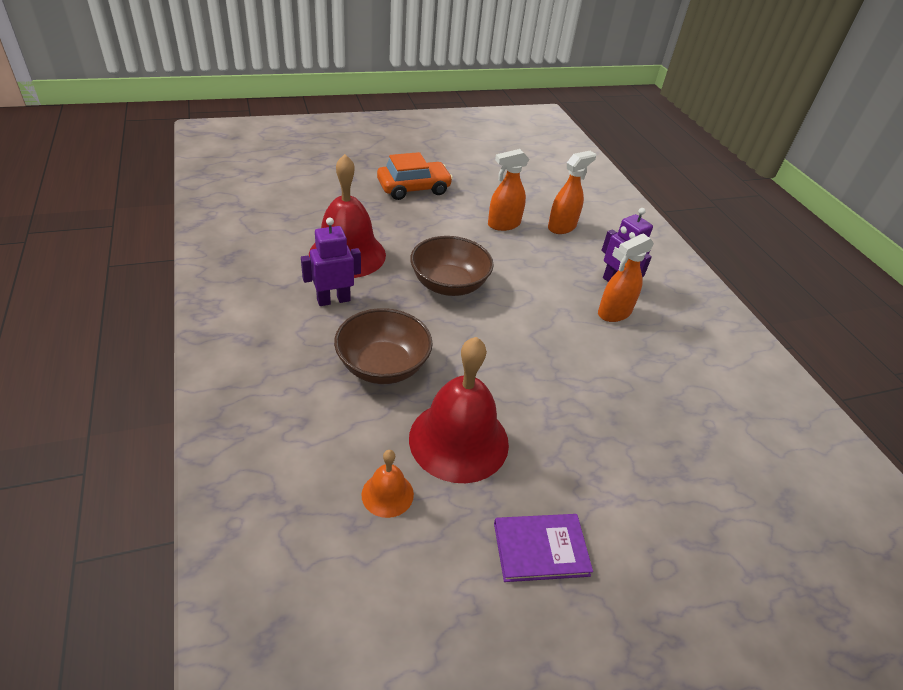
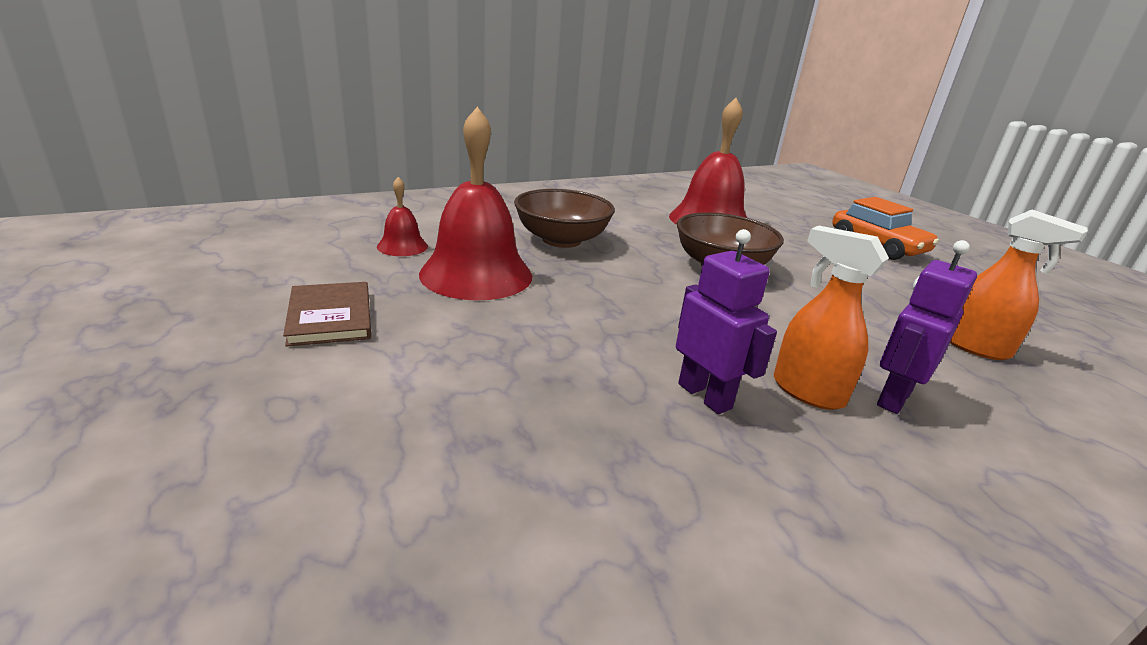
camera: 80 degrees right, 15 degrees down
purple robot [301,217,361,306] -> purple robot moved to [676,229,777,414]
orange bell [361,450,414,518] -> red bell [377,177,428,256]
orange spray bottle [488,149,529,231] -> none
purple book [494,514,593,582] -> brown book [283,282,371,347]

